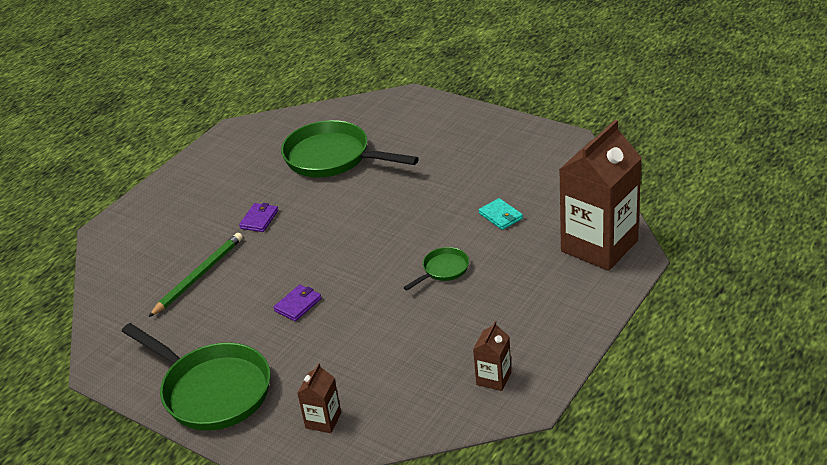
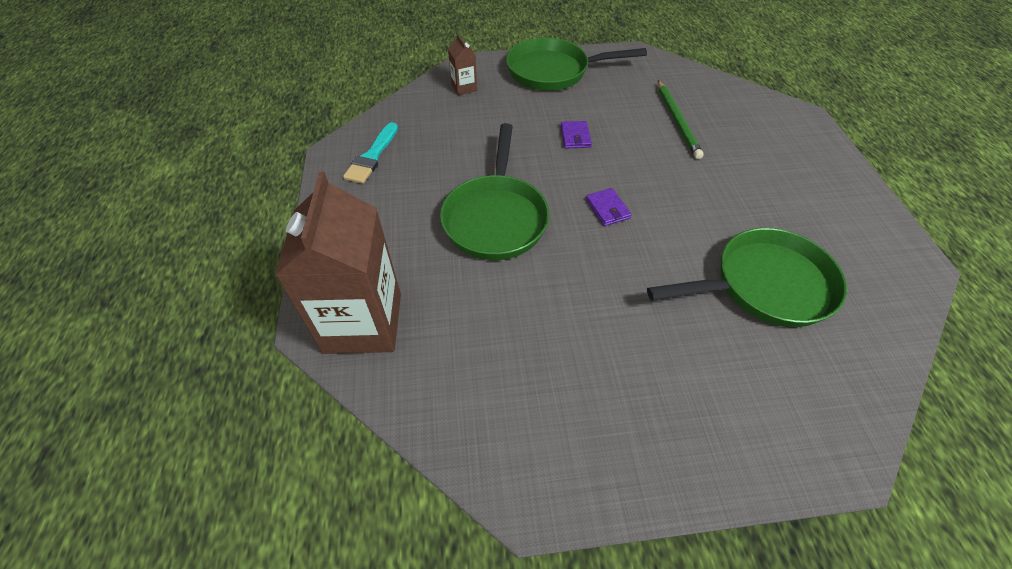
camera: 135 degrees right, 15 degrees up
purple wallet [239,203,278,232] -> purple wallet moved to [586,188,632,226]
green pan [403,247,469,290] -> green pan [440,123,550,260], size x2.15
brown carton [473,321,511,391] -> turquoise brush [343,122,398,184]
turquoise wallet [479,198,523,230] -> none

